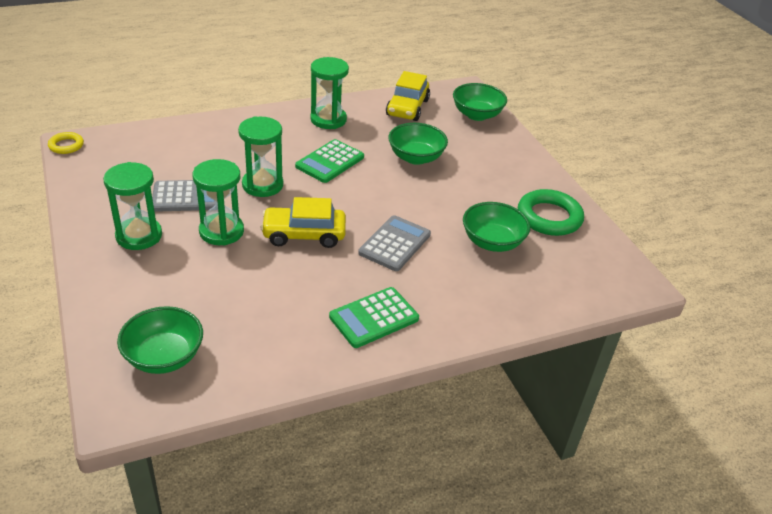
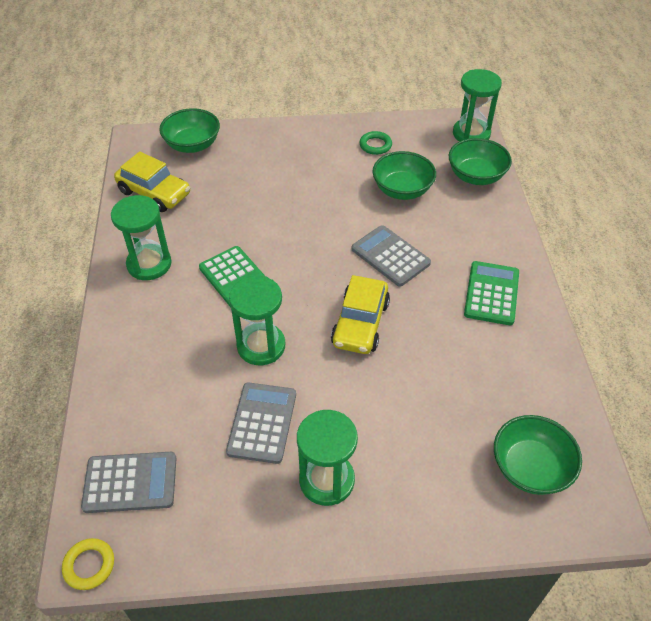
camera: 70 degrees left, 10 degrees up
green hourglass [193,159,244,246] -> green hourglass moved to [453,69,502,141]
green calculator [329,287,419,348] -> green calculator turned 150 degrees counterclockwise [464,261,519,325]
green bowl [388,123,448,165] -> green bowl moved to [449,138,512,185]
green ring [518,189,584,236] -> green ring [359,131,392,155], size x0.53
none -> grey calculator [81,452,177,513]

